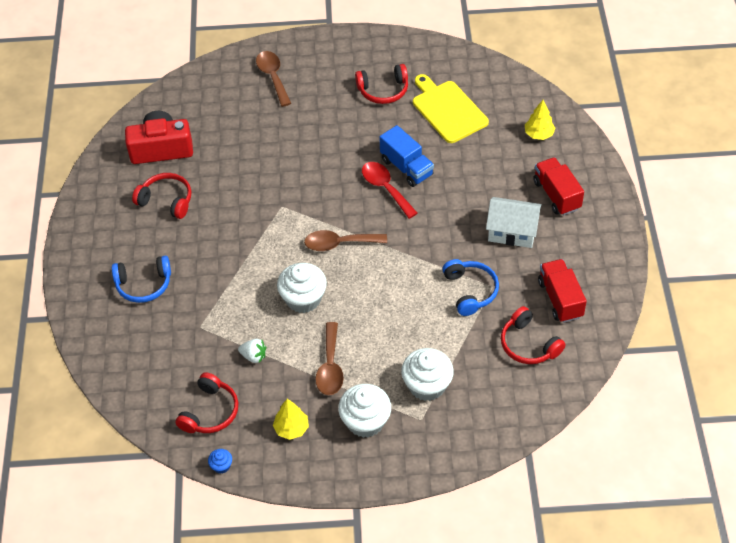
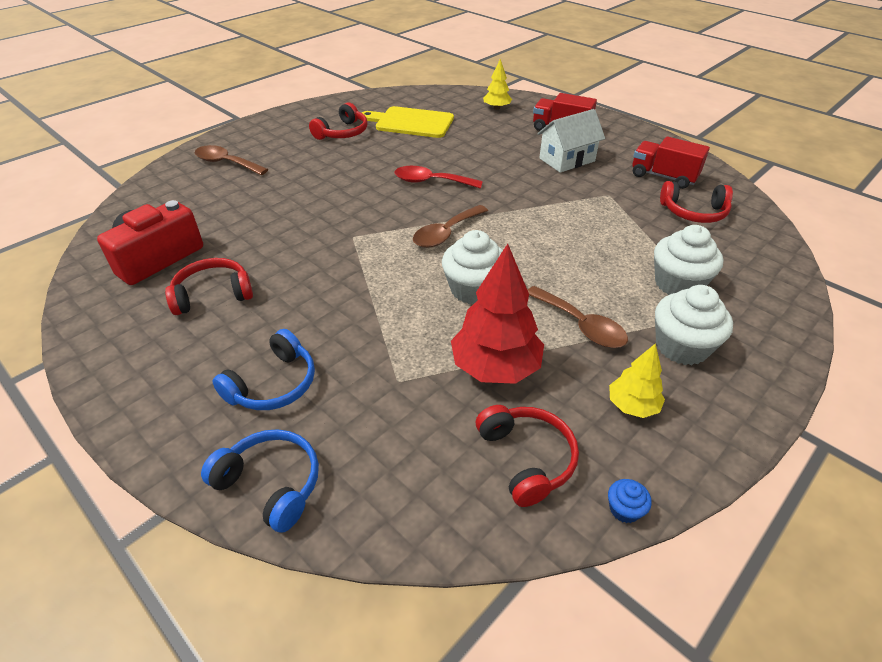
camera: 45 degrees left, 10 degrees down
white strawberry [238,339,266,363] -> red tree [451,244,544,384]
blue truck [380,125,434,187] -> none
blue headphones [442,259,499,316] -> blue headphones moved to [201,429,319,533]

